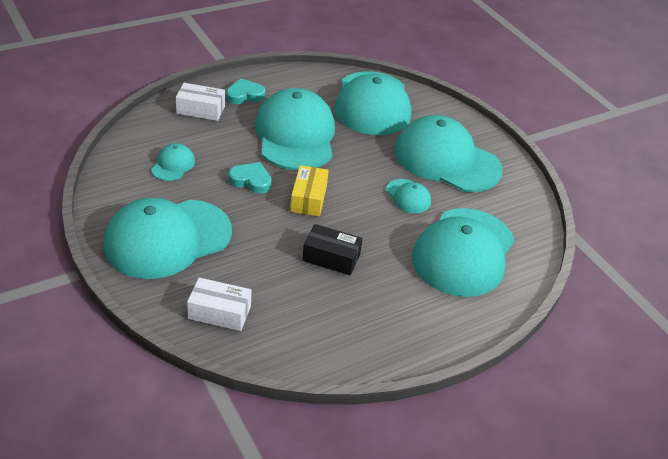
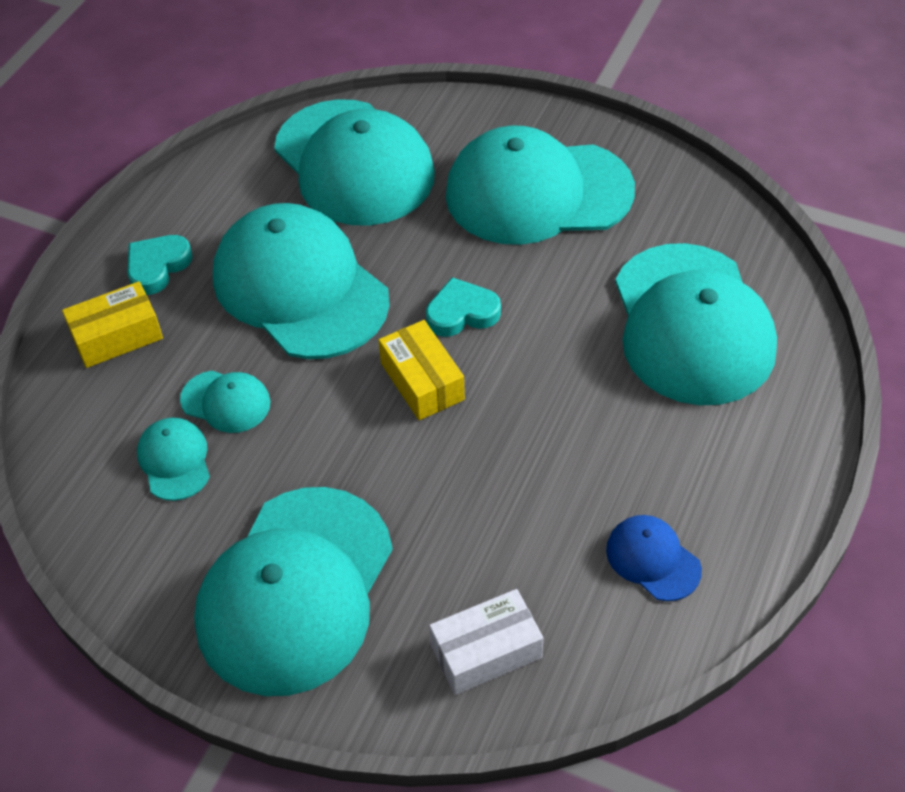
camera: 30 degrees left, 10 degrees up
white box [176,83,225,121] -> yellow box [62,281,163,368]
turquoise heart [229,162,272,194] -> turquoise heart moved to [426,277,501,337]
black box [302,224,363,275] -> none
turquoise cap [386,179,431,213] -> turquoise cap moved to [180,371,270,433]
none -> blue cap [606,515,702,601]

